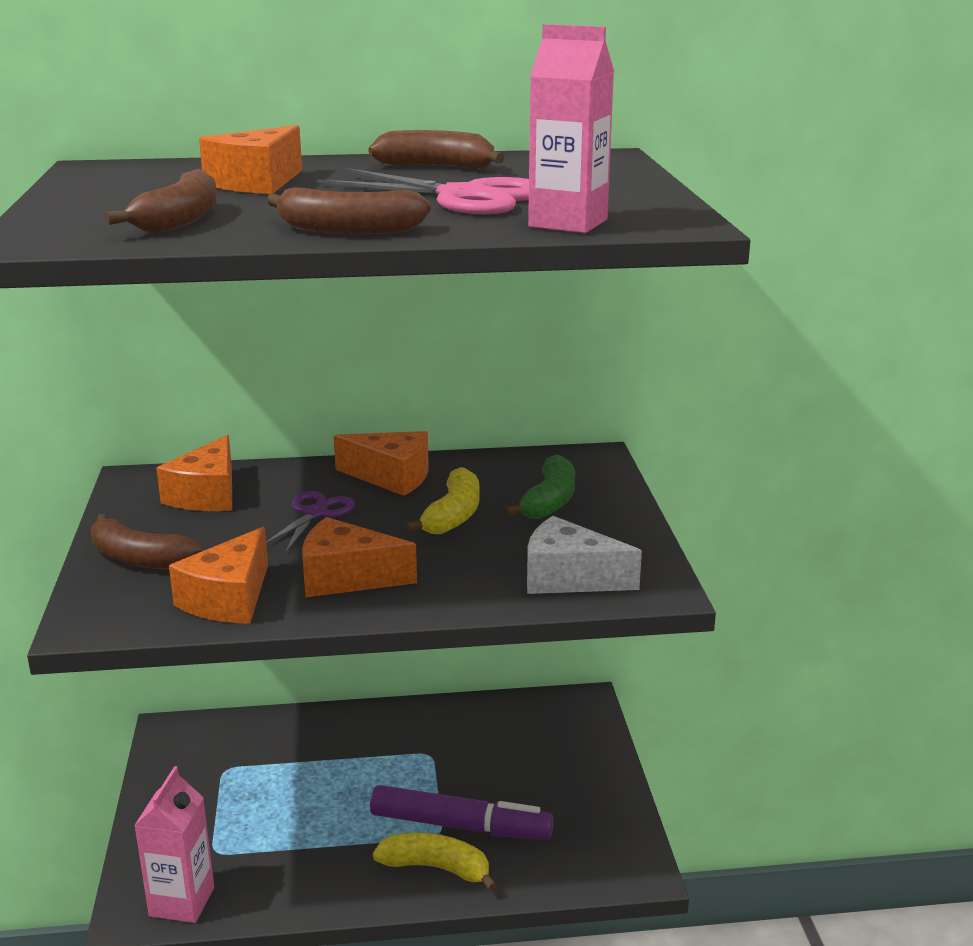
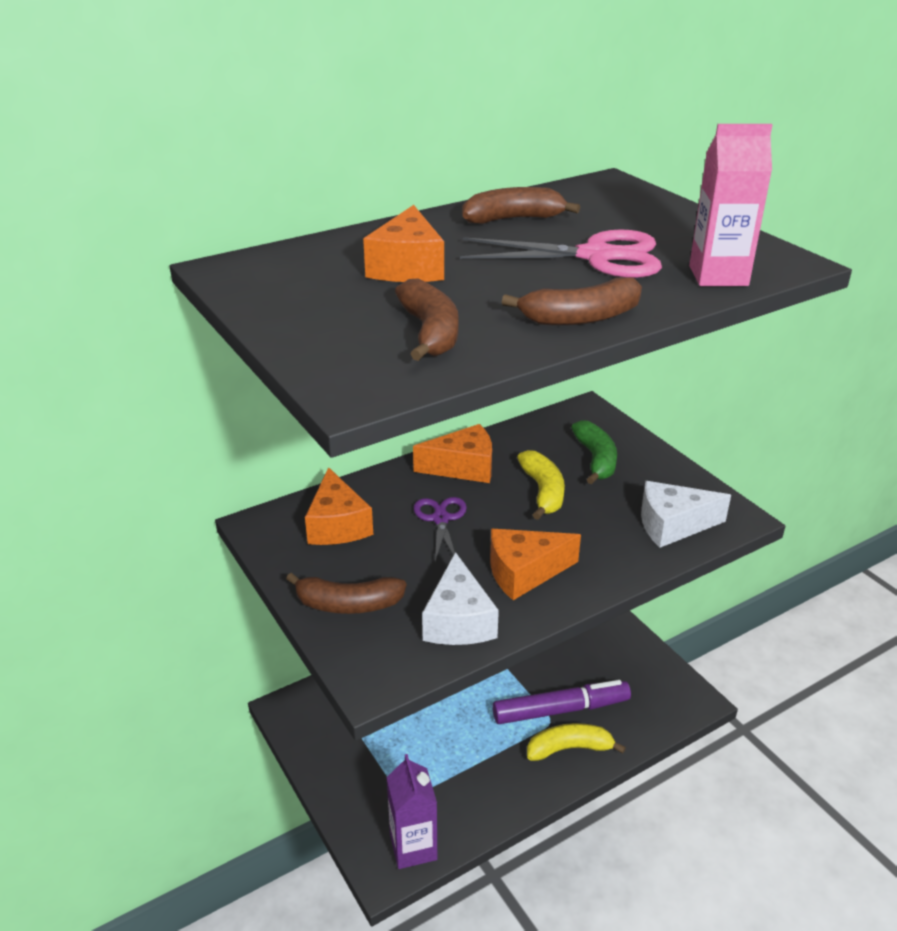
camera: 25 degrees left, 10 degrees up
pink carton [134,766,214,923] -> purple carton [386,754,437,869]
orange cheese [169,527,268,624] -> white cheese [422,552,499,645]

